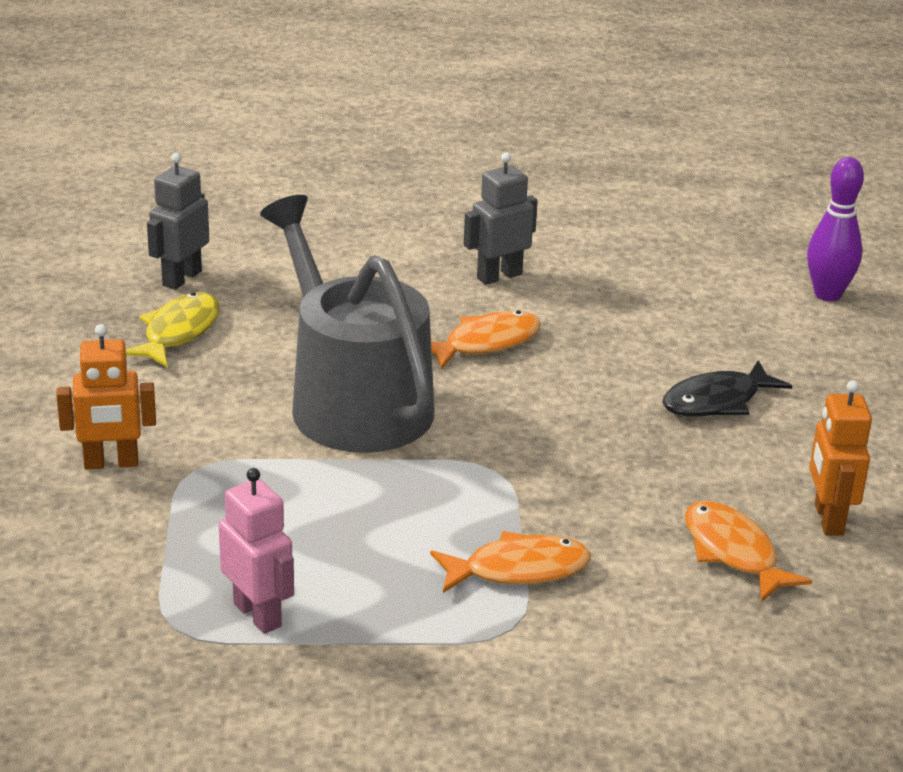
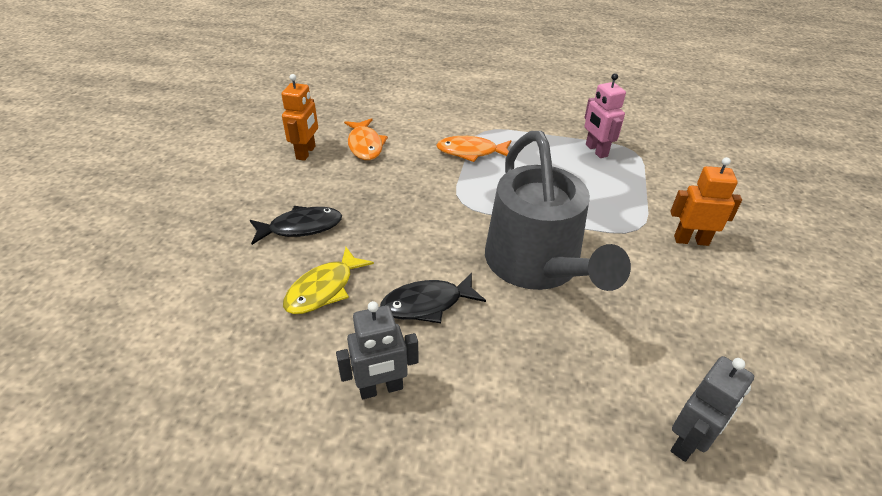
camera: 165 degrees left, 10 degrees up
yellow fish [126,292,219,367] -> yellow fish moved to [283,247,374,314]
orange fish [431,311,541,369] -> black fish [380,273,486,323]
purple bowling pin [807,157,864,301] -> none

